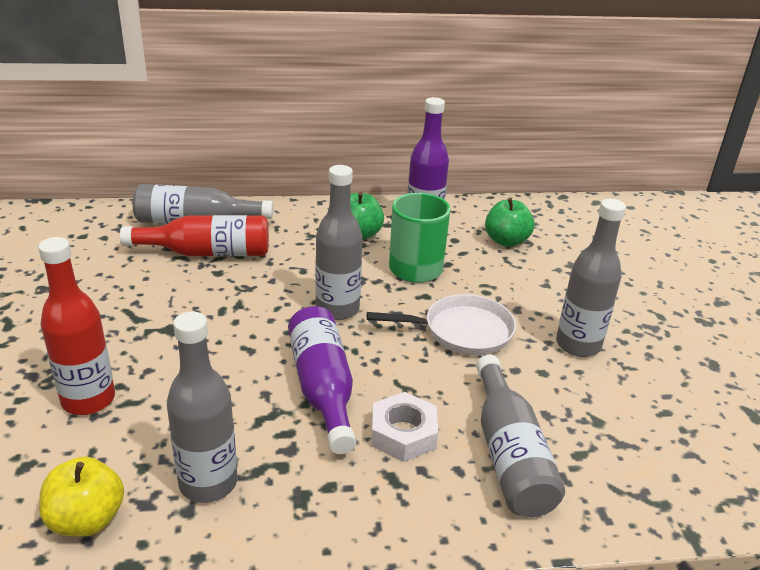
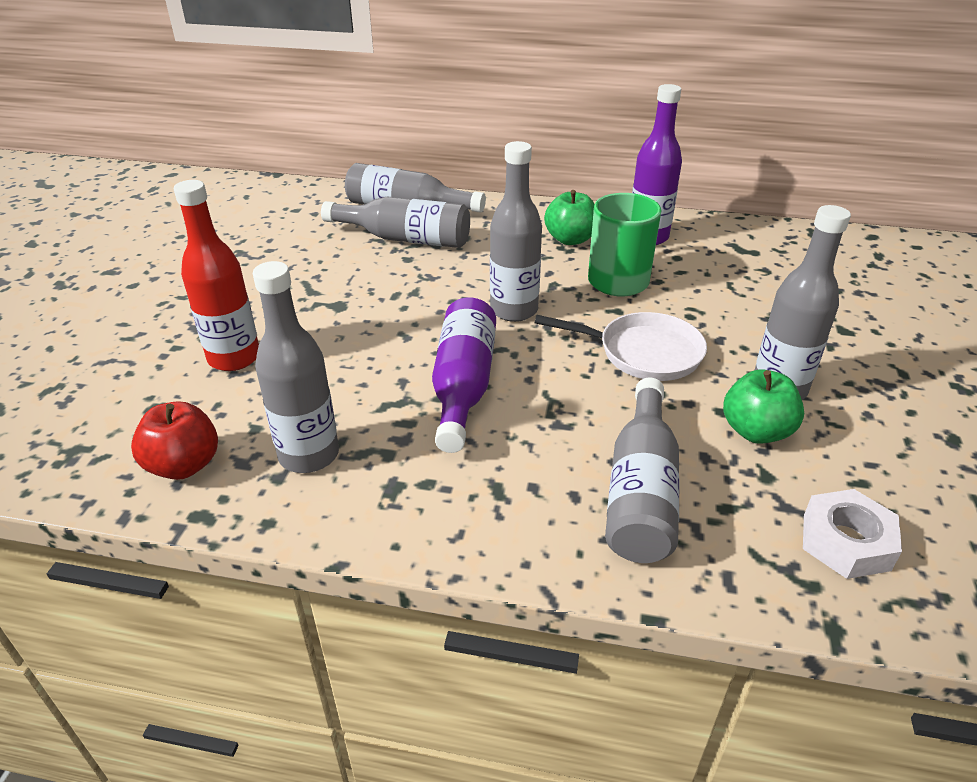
camera: 20 degrees right, 5 degrees up
yellow apple [39,456,124,537] -> red apple [131,401,218,480]
red bottle [120,215,269,256] -> grey bottle [321,197,470,248]
white nut [371,392,438,462] -> white nut moved to [803,489,902,579]
green apple [485,198,534,247] -> green apple moved to [723,369,804,444]

